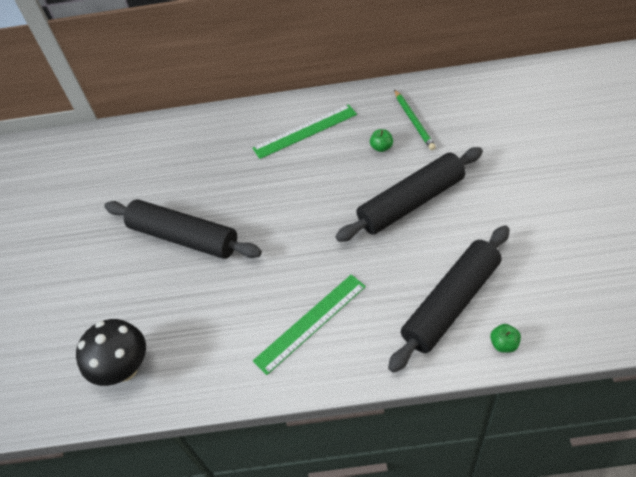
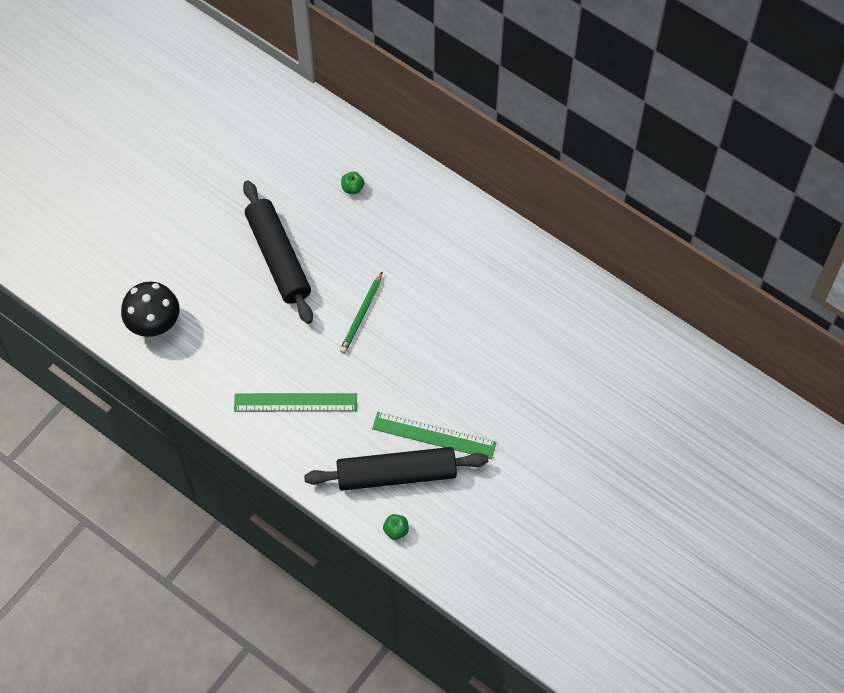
camera: 35 degrees right, 10 degrees up
green ruler [252,104,357,159] -> green ruler moved to [372,412,496,459]
black rolling pin [335,147,483,242] -> none
green apple [370,129,393,152] -> green apple moved to [341,172,364,194]
green pencil [394,89,436,150] -> green pencil moved to [340,271,383,354]

